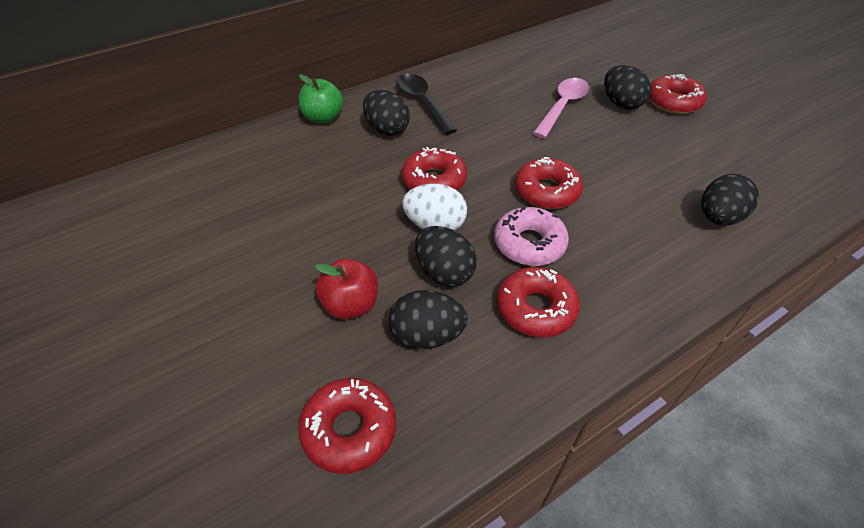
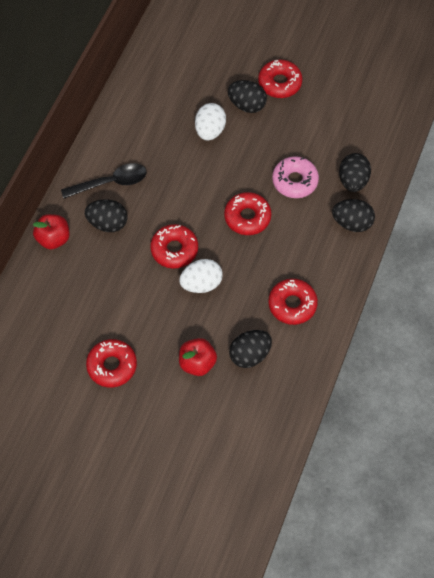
camera: 35 degrees left, 15 degrees up
green apple [298,74,343,124] -> red apple [33,214,70,250]
red donut [298,378,396,474] -> red donut moved to [86,339,137,388]
black spoon [396,74,457,135] -> black spoon turned 135 degrees clockwise [61,163,147,199]
black egg [415,226,477,287] -> black egg moved to [332,199,375,232]
pink donut [494,205,569,266] -> pink donut moved to [272,156,319,198]
pink spoon [533,78,589,138] -> white egg [195,103,226,140]

